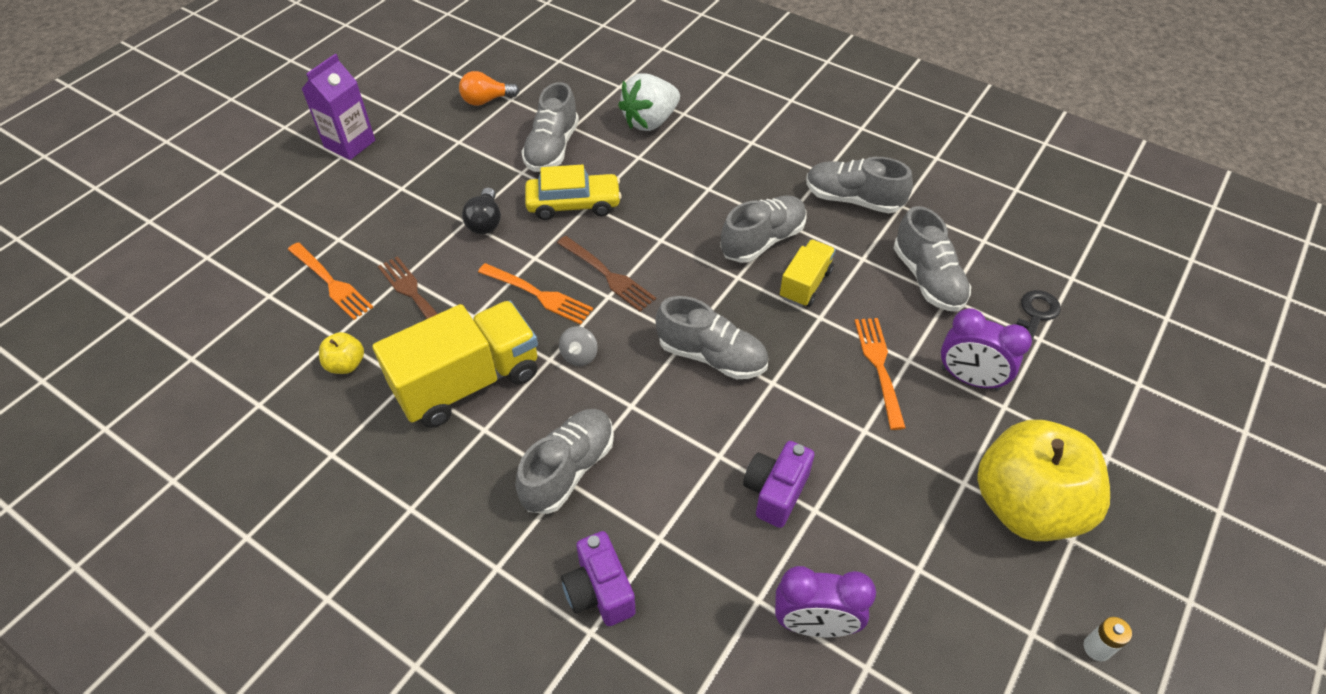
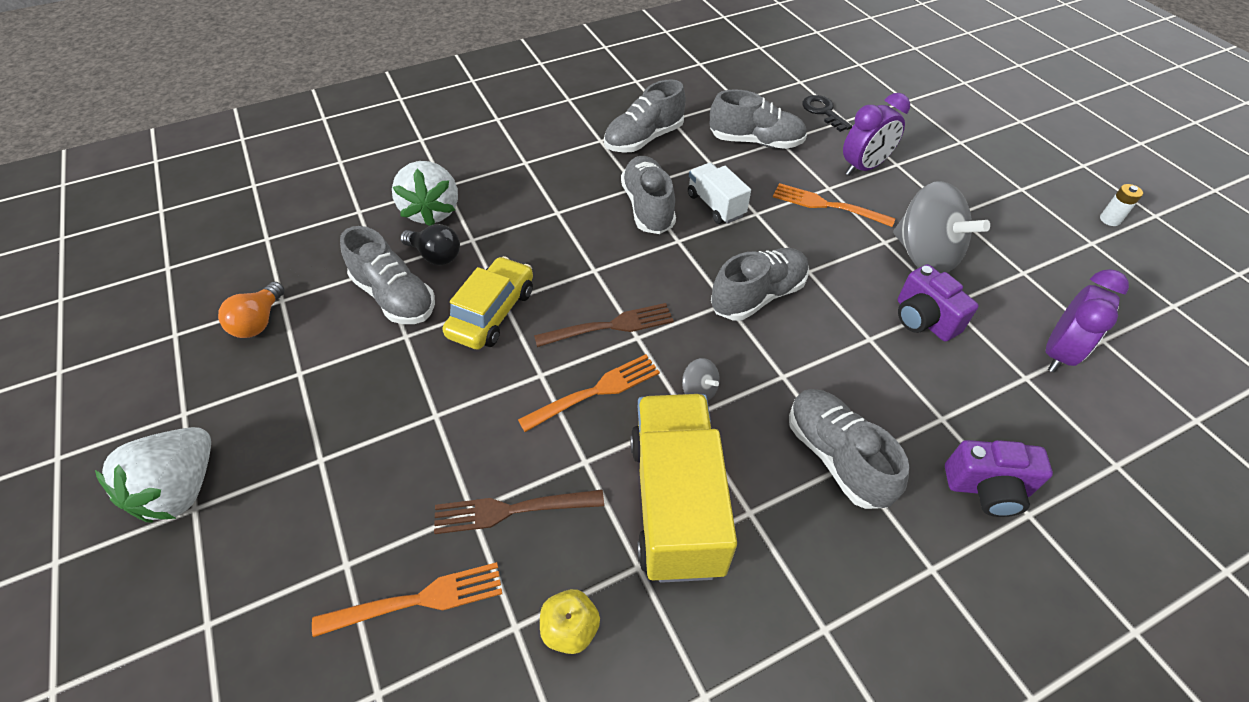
camera: 60 degrees left, 0 degrees up
purple carton [302,54,375,160] -> white strawberry [95,427,211,522]
black light bulb [462,188,501,234] -> black light bulb moved to [400,224,460,265]
yellow truck [780,240,836,307] -> white truck [688,163,751,224]
yellow apple [977,420,1110,541] -> none
none -> grey spinning top [893,181,990,273]

